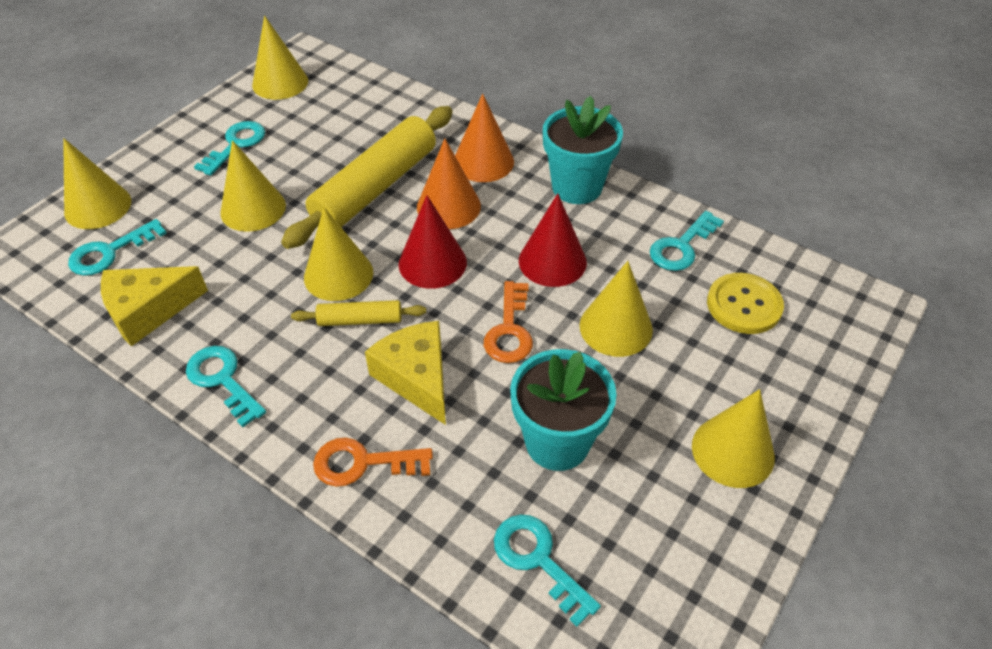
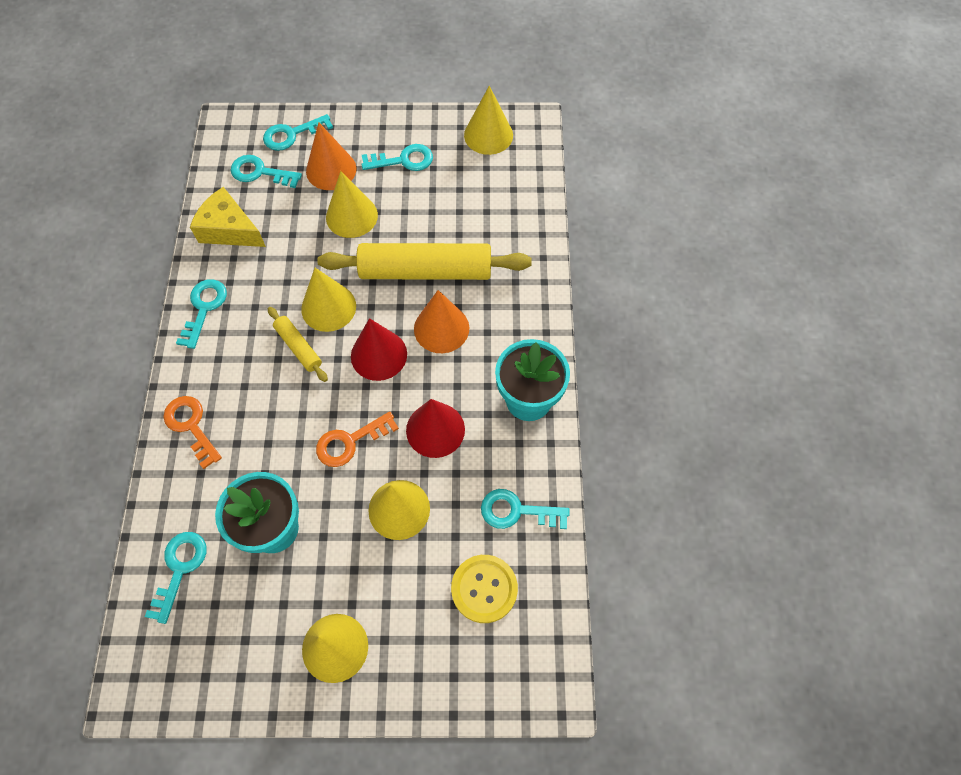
camera: 55 degrees right, 15 degrees up
yellow cone [63,138,131,229] -> turquoise key [263,114,333,151]
yellow cheese [365,321,446,425] -> none
orange cone [455,93,514,182] -> orange cone moved to [306,122,356,190]

